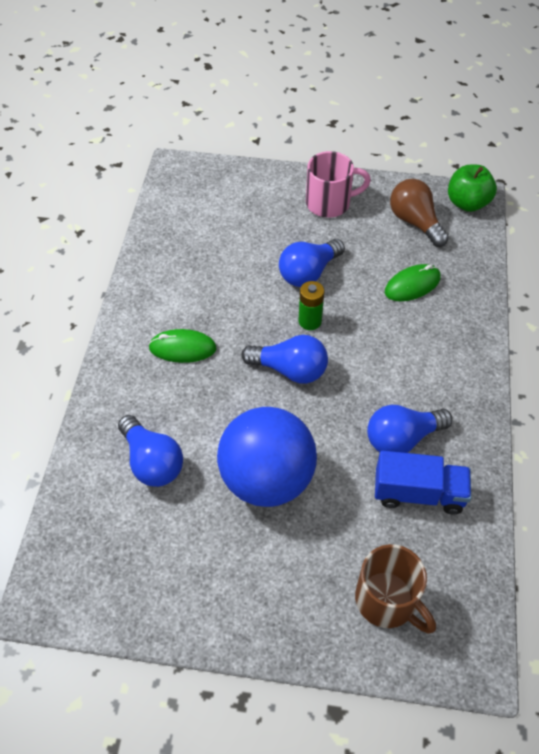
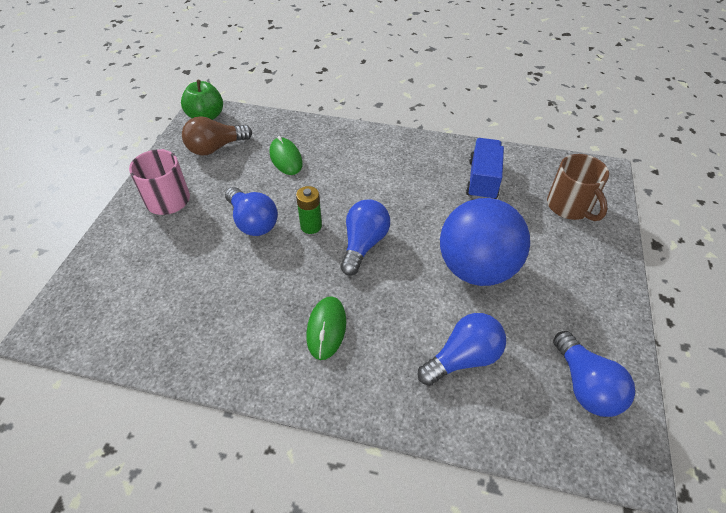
camera: 85 degrees left, 5 degrees down
brown mug [355,544,436,634] -> brown mug turned 105 degrees clockwise [547,154,609,221]
blue light bulb [367,405,453,453] -> blue light bulb moved to [553,331,635,417]

